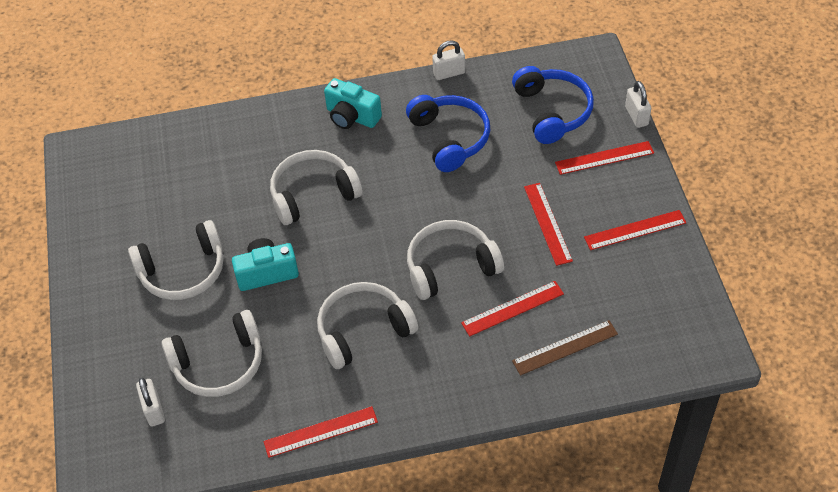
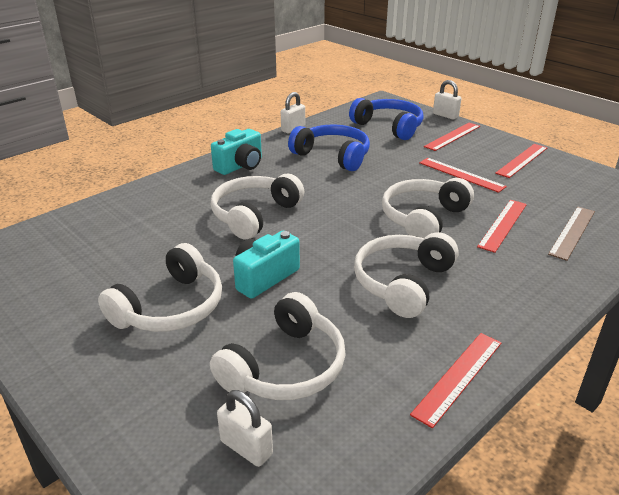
camera: 35 degrees left, 20 degrees down
turquoise camera [324,78,382,129] -> turquoise camera turned 45 degrees counterclockwise [211,129,262,175]

